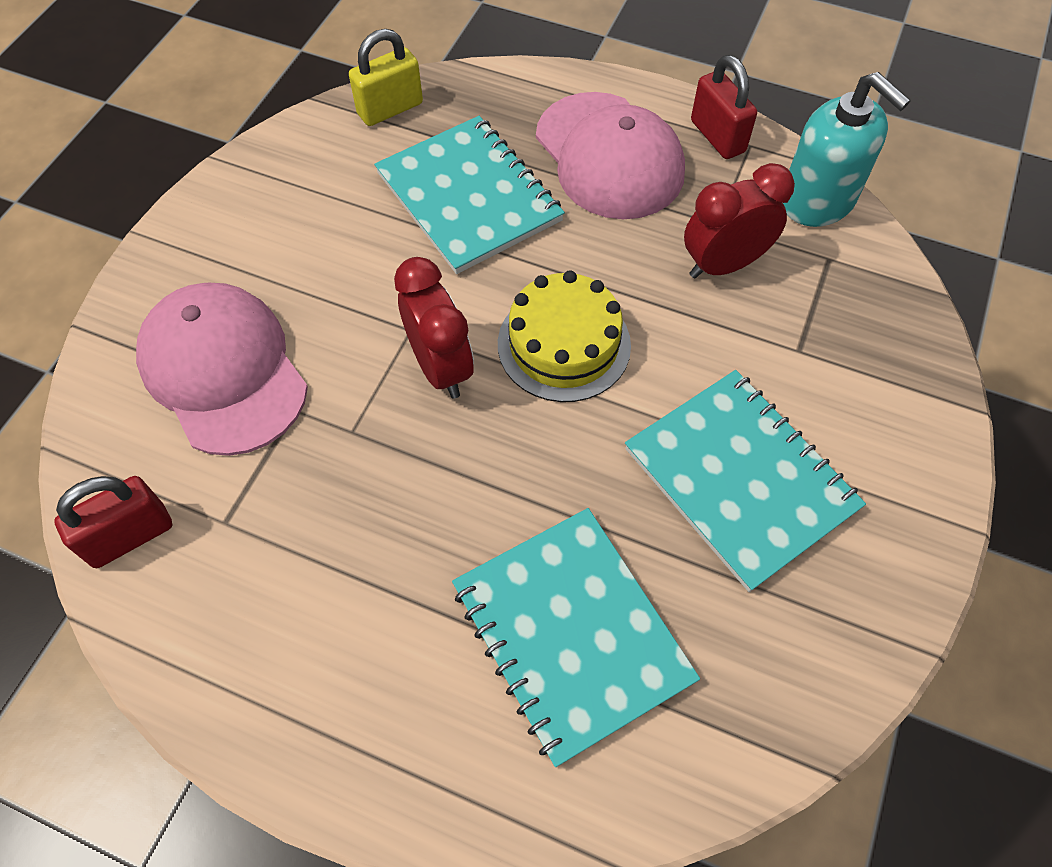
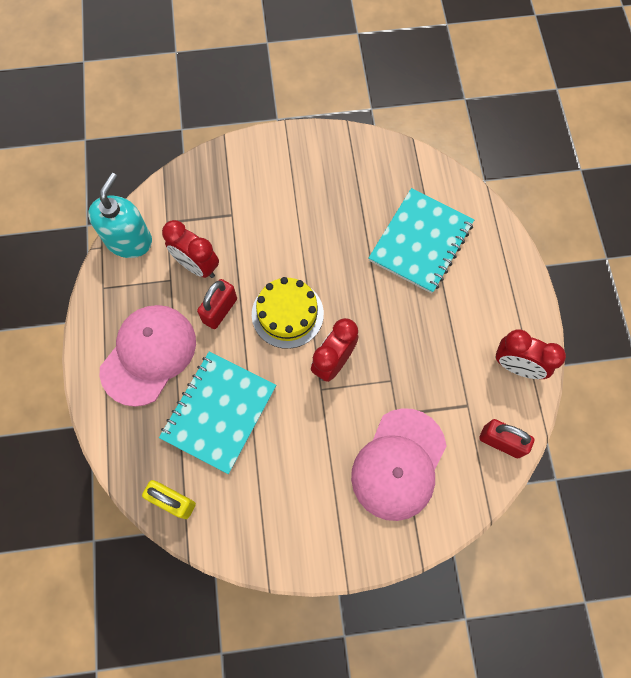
camera: 120 degrees left, 10 degrees up
turquoise notebook [625,370,866,592] -> none
red padlock [691,55,757,159] -> red padlock moved to [197,279,237,329]
none -> red clock [495,329,566,379]

